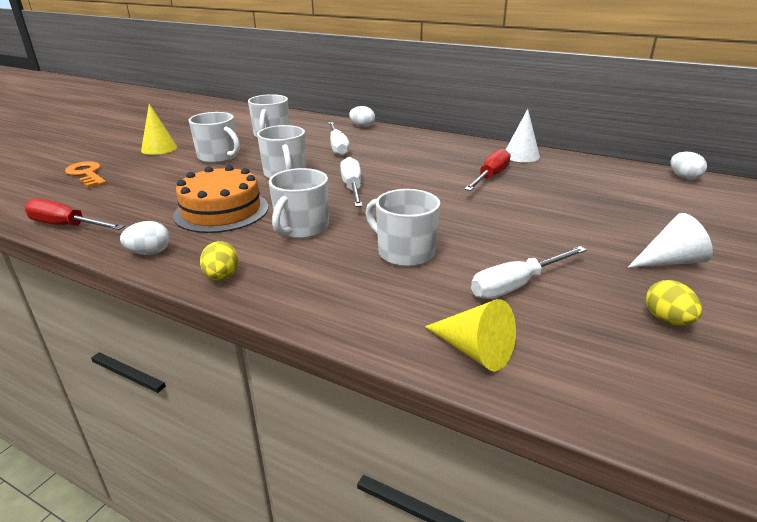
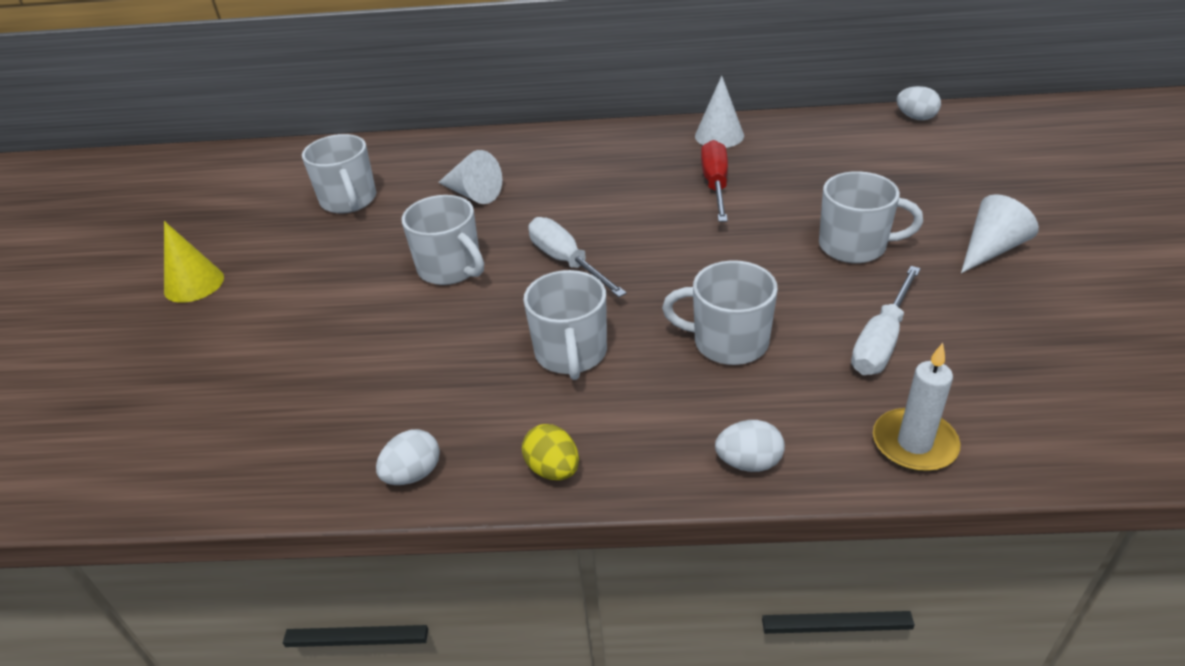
camera: 25 degrees left, 10 degrees up
red screwdriver [25,198,125,230] -> none
orange key [65,161,106,188] -> none
orange cake [173,165,269,233] -> none
white mug [189,112,240,163] -> white mug moved to [819,171,923,263]
white screwdriver [328,122,350,156] -> white cone [438,150,502,204]
white egg [349,106,375,127] -> white egg moved to [715,420,785,472]
yellow cone [425,299,516,372] -> white candle [873,343,961,472]
yellow egg [646,280,702,325] -> none

